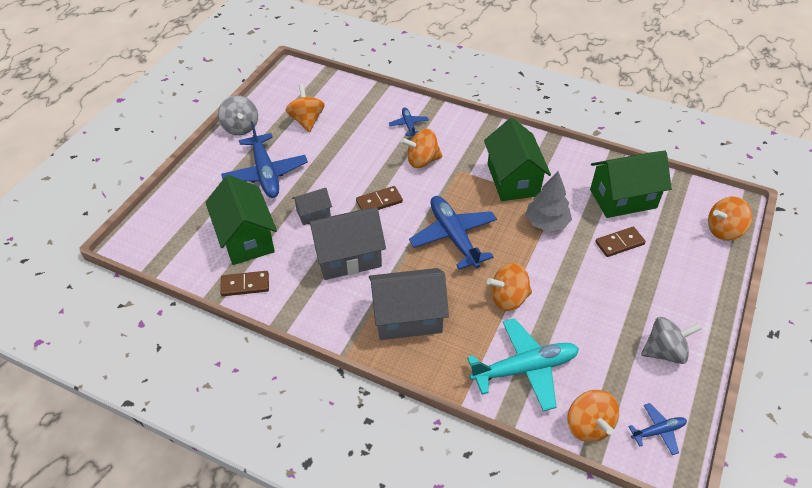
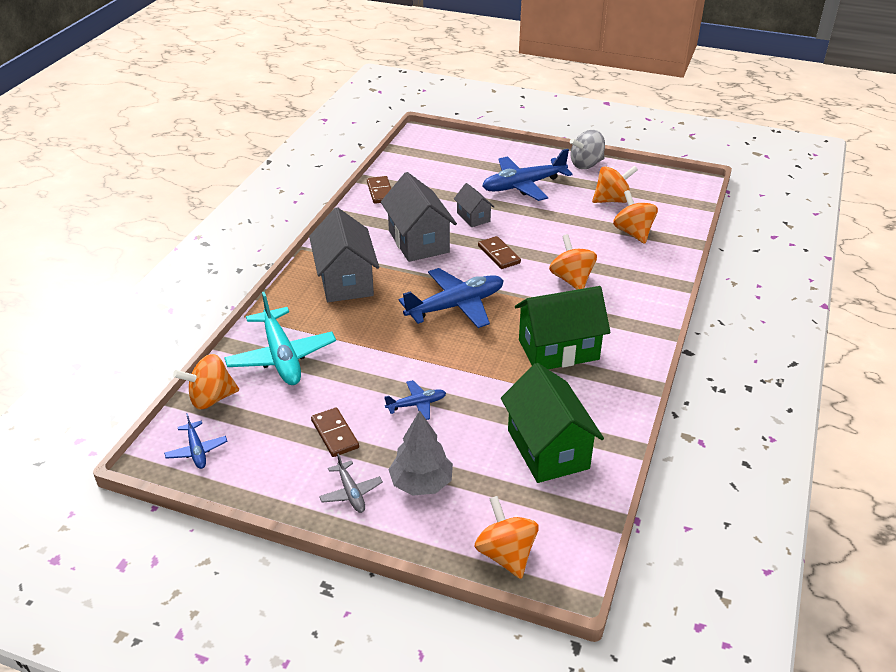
camera: 85 degrees right, 10 degrees down
green house [205,175,277,265] -> none
blue plane [389,107,429,137] -> blue plane moved to [384,380,446,420]
orange spinning top [487,263,532,311] -> orange spinning top moved to [613,190,658,244]
grey tree [525,171,572,232] -> grey tree moved to [388,410,453,496]
brown domino [595,227,646,257] -> brown domino moved to [311,407,359,457]
grey spinning top [641,317,702,364] -> none
none -> grey plane [319,453,383,513]

